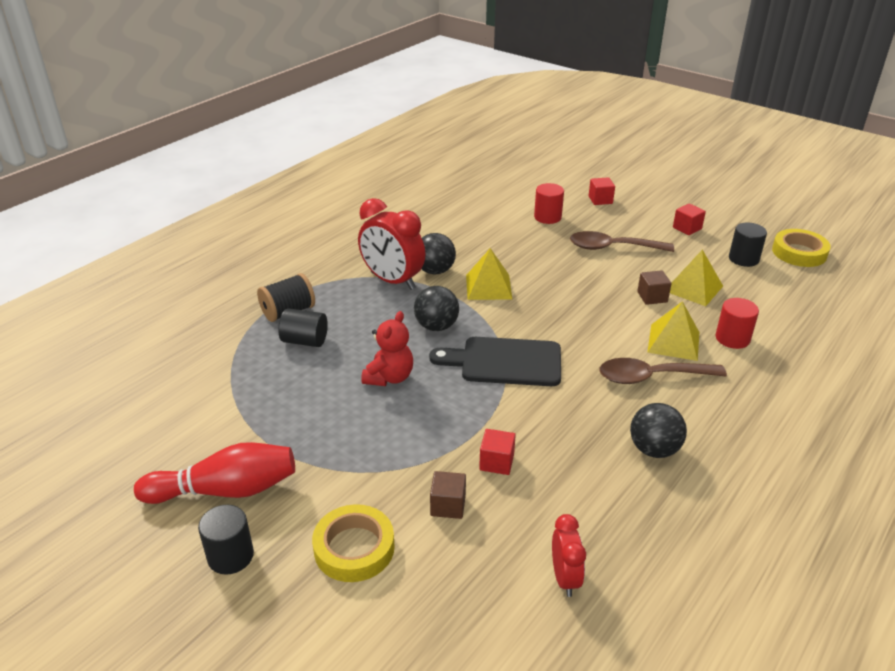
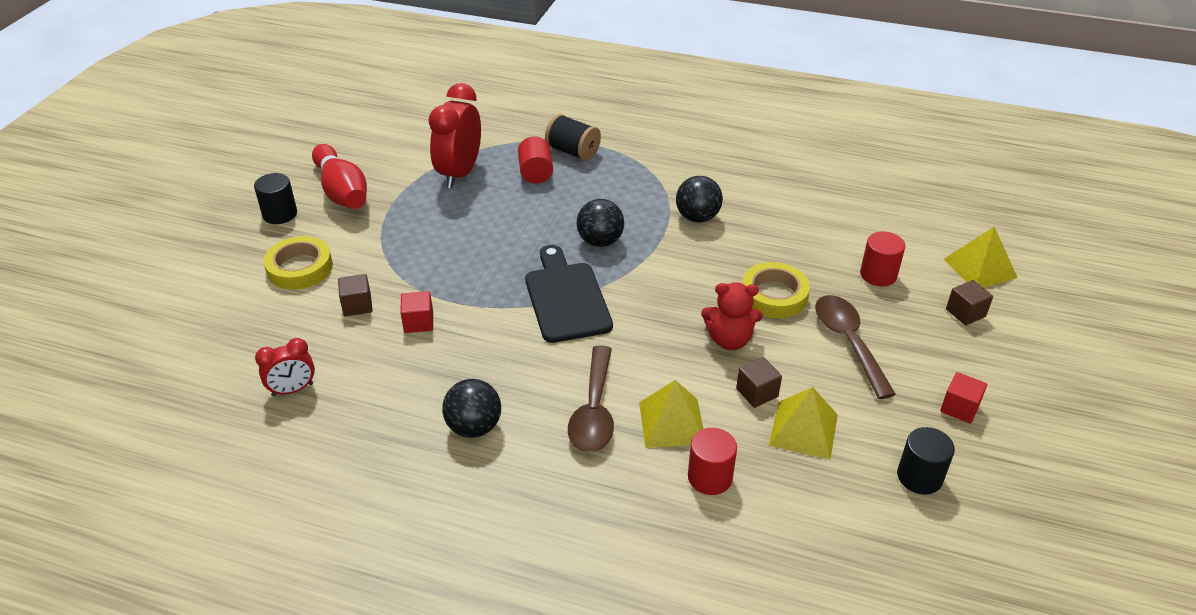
camera: 70 degrees right, 5 degrees up
black cylinder [279,308,328,347] -> red cylinder [518,136,553,184]
red clock [358,198,425,290] -> red clock moved to [429,83,481,188]
red teddy bear [361,311,413,386] -> red teddy bear moved to [701,282,762,350]
yellow pyramid [466,248,512,300] -> yellow pyramid moved to [944,227,1018,288]
red cube [589,177,615,205] -> brown cube [946,280,993,325]
brown spoon [600,358,727,384] -> brown spoon turned 150 degrees counterclockwise [568,345,614,452]
yellow tape [772,229,831,267] -> yellow tape moved to [742,262,810,318]

